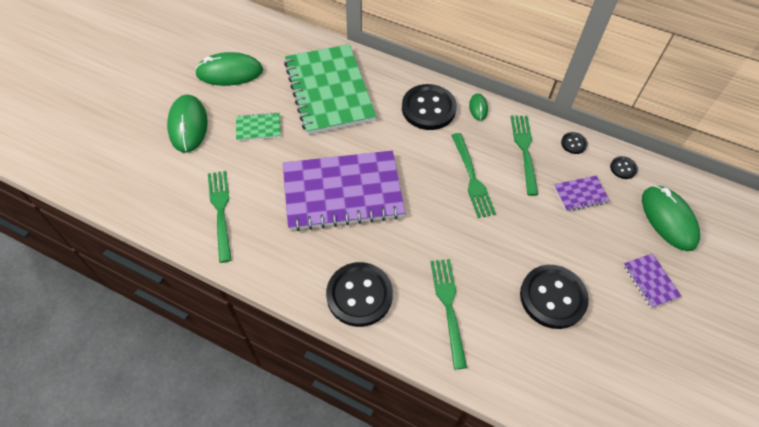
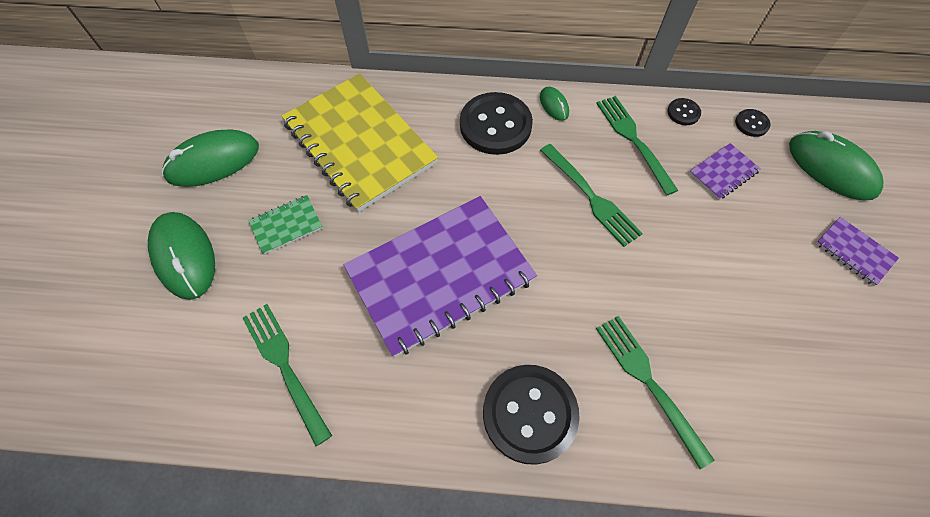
camera: 20 degrees left, 5 degrees up
green notebook [284,44,376,135] -> yellow notebook [282,73,438,212]
black button [520,265,589,329] -> none

